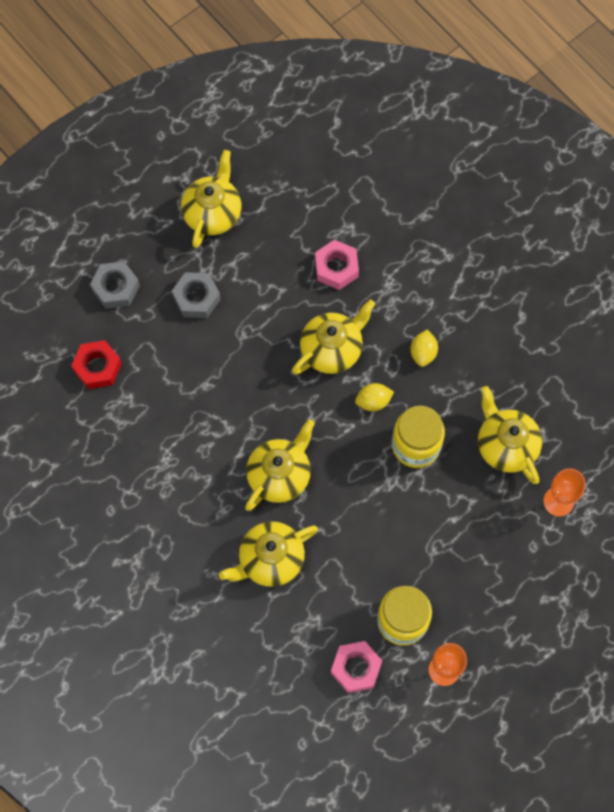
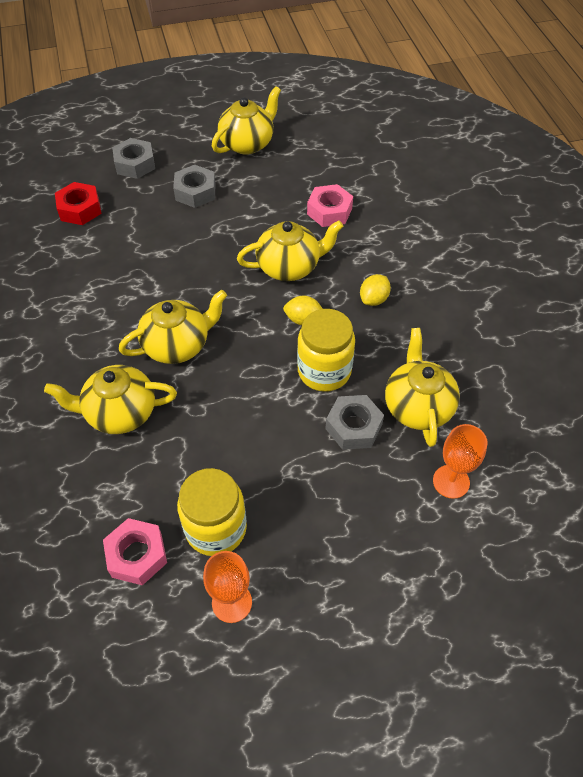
camera: 25 degrees right, 15 degrees down
none -> grey nut [325,395,384,450]

